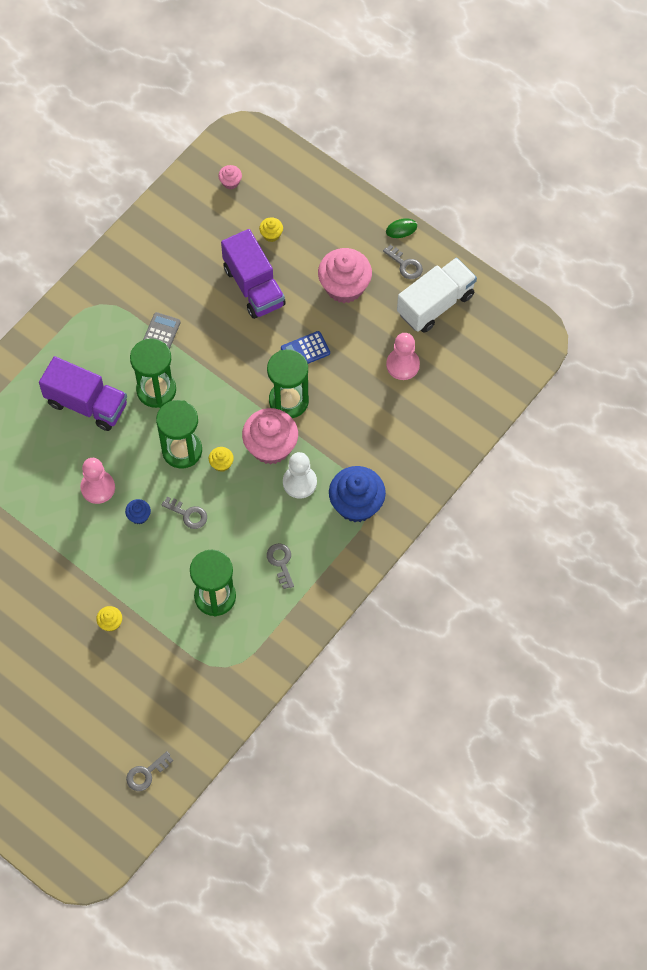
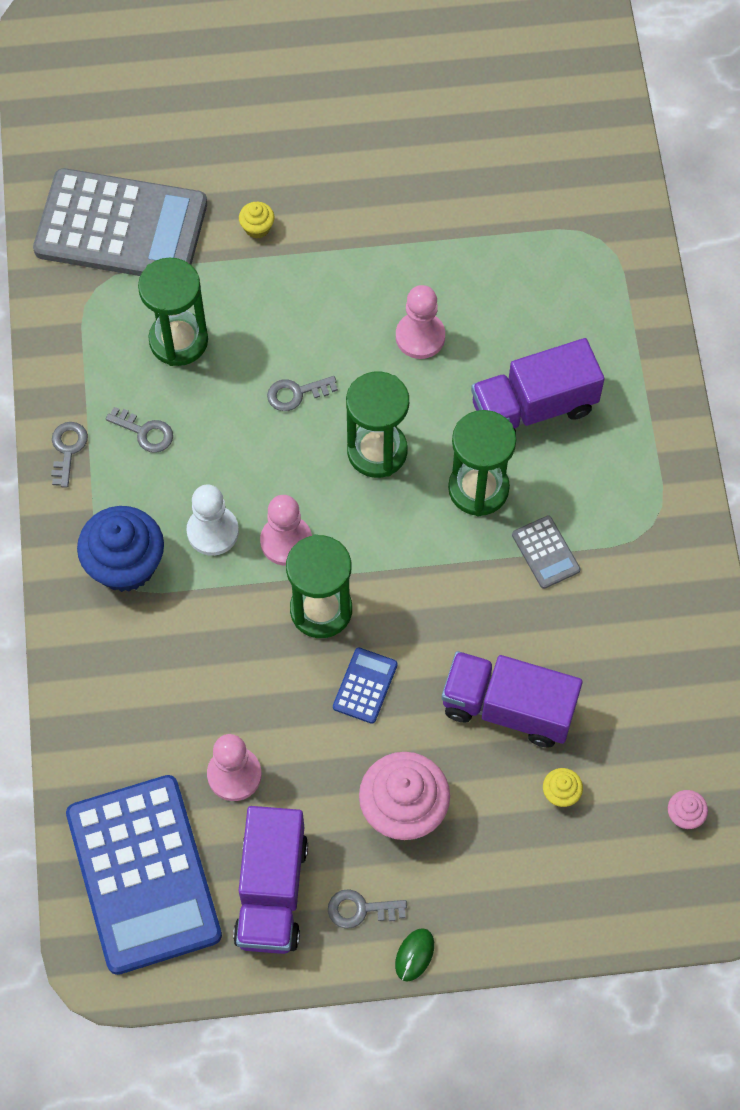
camera: 135 degrees right, 0 degrees up
blue cupcake [125,499,151,524] -> none
grey key [126,751,173,791] -> grey key moved to [51,422,88,488]
yellow cupcake [209,447,234,472] -> none
pink cupcake [242,408,298,465] -> pink pawn [260,495,312,566]
white truck [397,257,477,333] -> purple truck [233,806,308,954]
none -> grey calculator [33,168,207,276]
none -> blue calculator [66,775,222,975]

